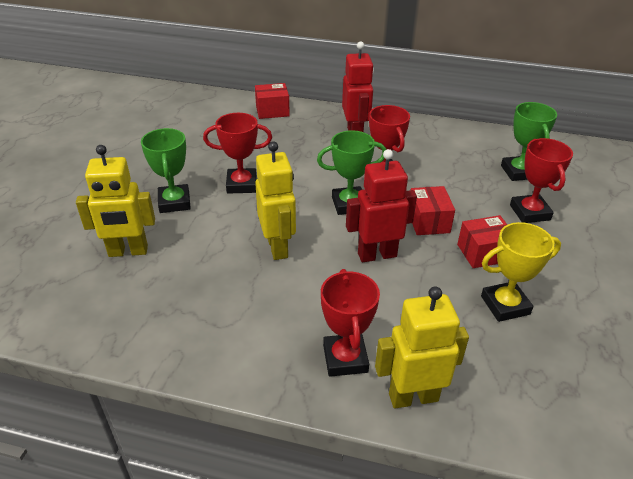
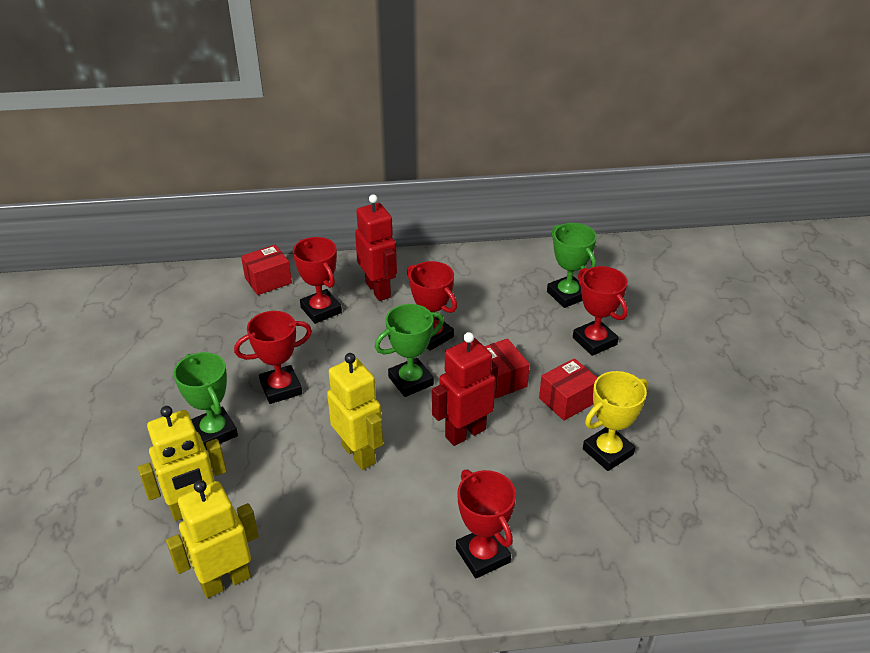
camera: 20 degrees left, 0 degrees up
yellow robot [375,286,469,408] -> yellow robot moved to [166,480,259,598]
none -> red trophy [293,237,342,324]

